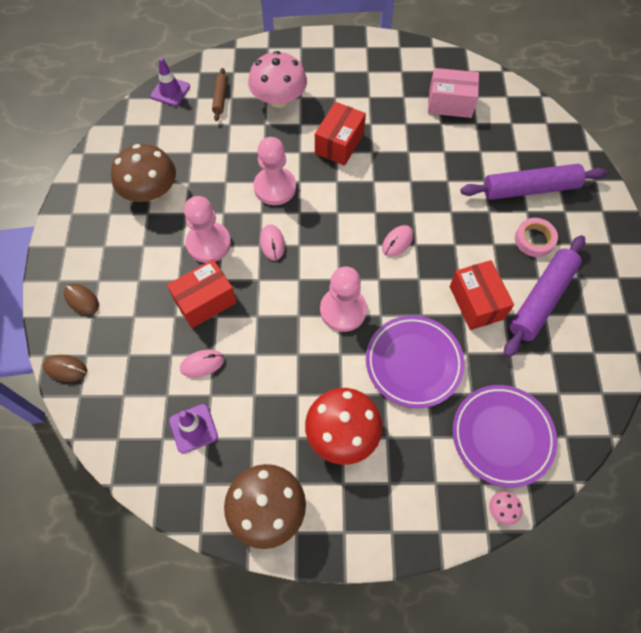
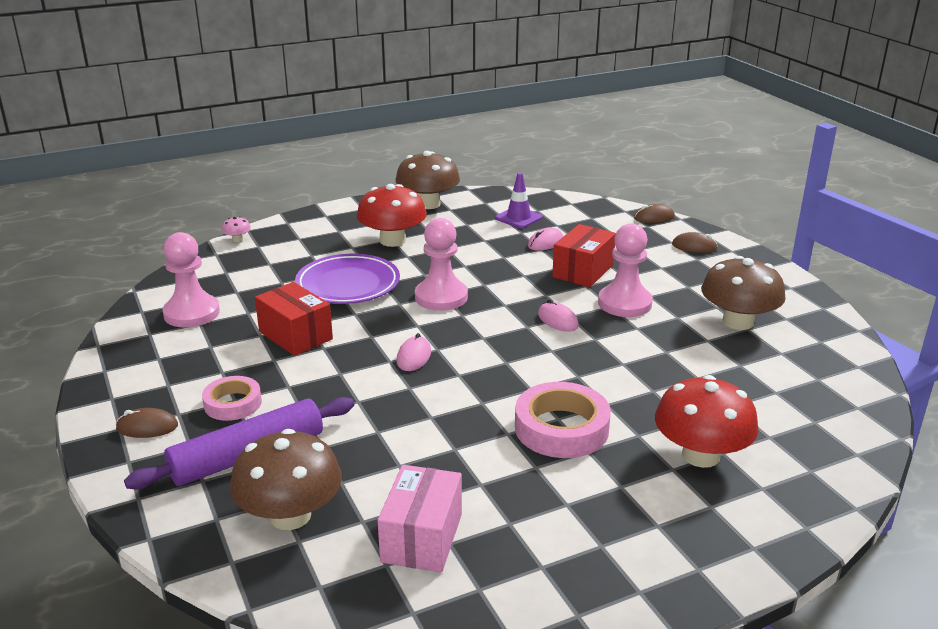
camera: 155 degrees right, 35 degrees down
purple traffic cone [150,57,190,106] -> none
brown rolling pin [212,68,227,121] -> none
pink mushroom [248,51,307,108] -> red mushroom [655,375,759,468]
pink pawn [253,137,296,205] -> pink pawn moved to [162,232,220,328]
red box [315,102,366,166] -> pink tape [515,382,611,458]
pink box [428,68,479,118] -> pink box turned 60 degrees counterclockwise [378,465,462,572]
purple plate [452,385,557,488] -> none
purple rolling pin [504,235,585,358] -> none
none -> brown mouse [116,408,178,438]
none -> brown mushroom [230,429,342,530]

